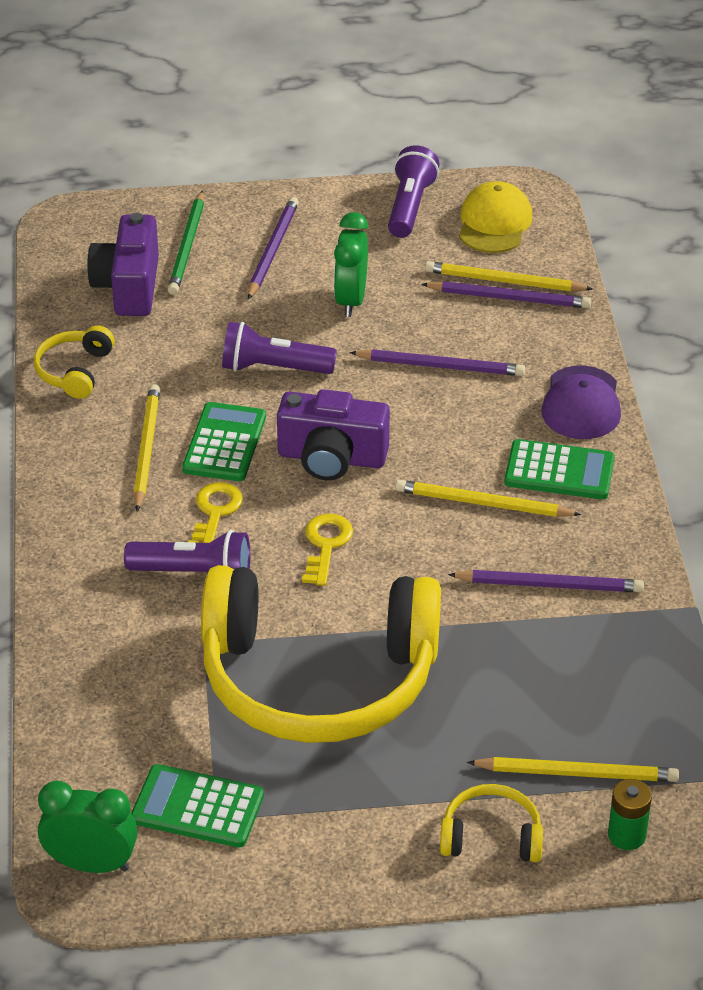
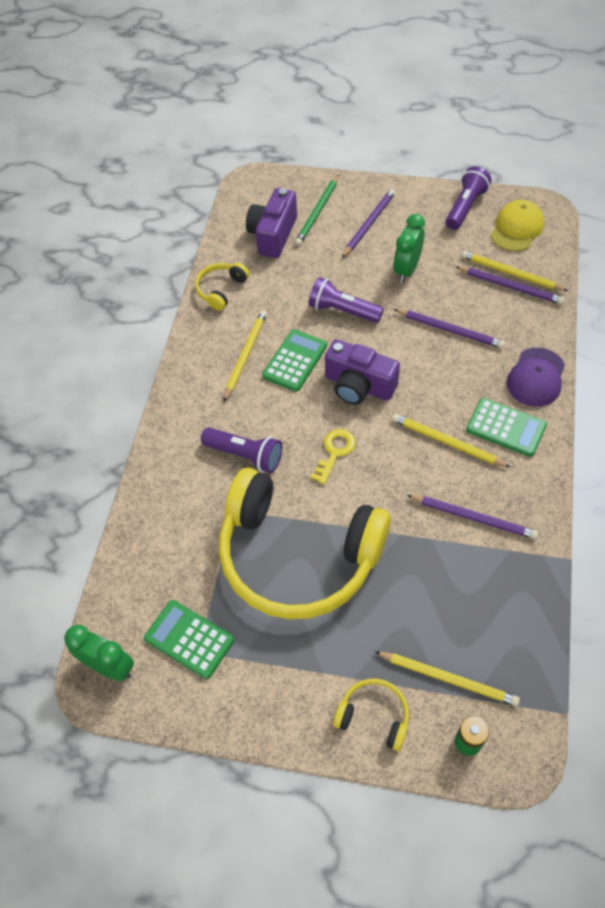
camera: 20 degrees right, 15 degrees up
yellow key [188,482,243,543] -> none

